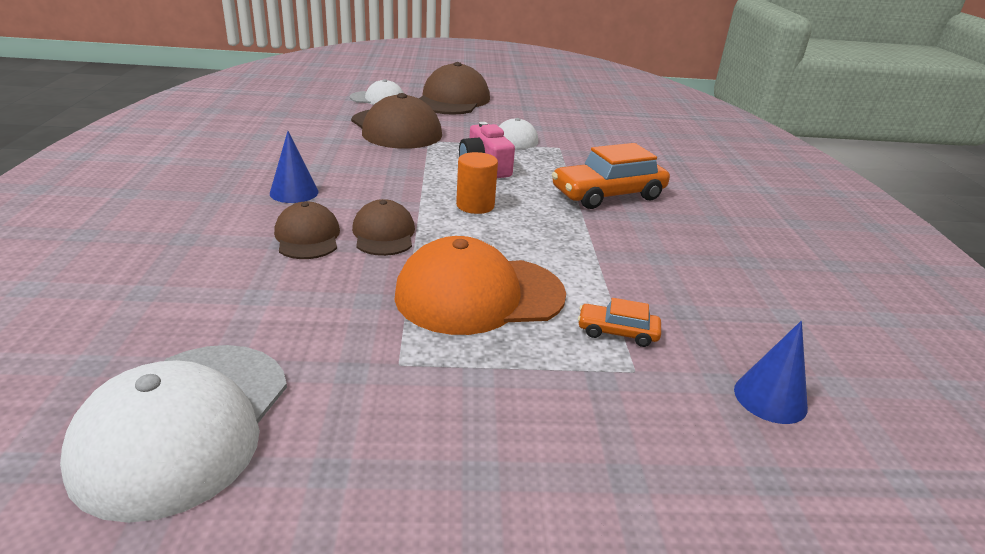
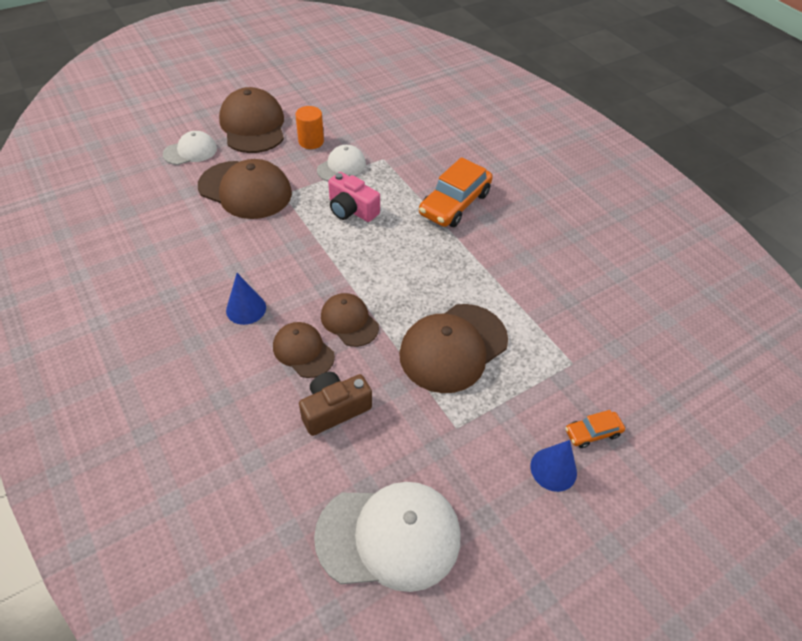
camera: 30 degrees left, 20 degrees up
white cap [60,345,287,523] -> white cap turned 75 degrees counterclockwise [314,482,461,592]
orange cap [394,236,566,335] -> brown cap [399,304,508,393]
orange cylinder [456,152,498,214] -> orange cylinder moved to [295,106,324,149]
orange car [578,298,661,347] -> orange car moved to [565,410,625,448]
blue cone [734,321,808,424] -> blue cone moved to [531,440,577,492]
none -> brown camera [299,372,372,436]

